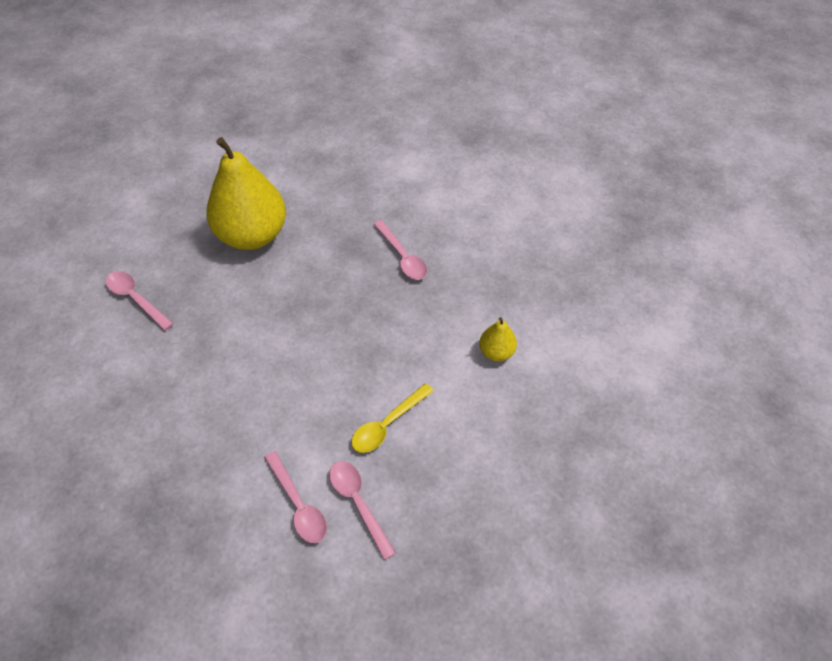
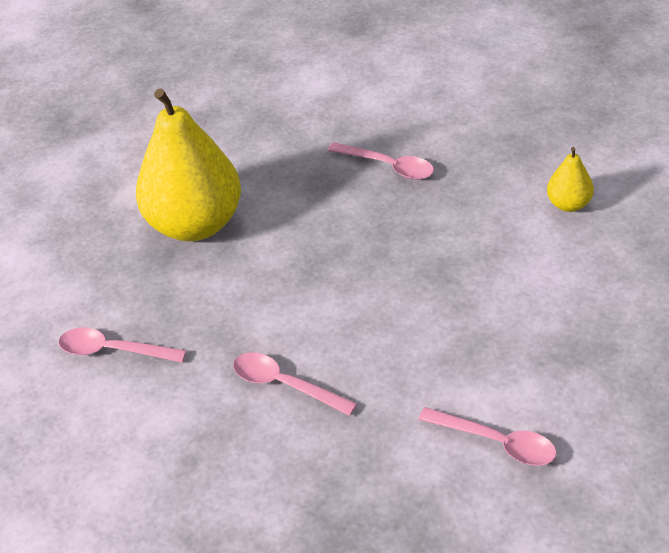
camera: 25 degrees left, 10 degrees down
pink spoon [329,461,396,560] -> pink spoon moved to [233,352,357,416]
yellow spoon [351,383,434,453] -> none

